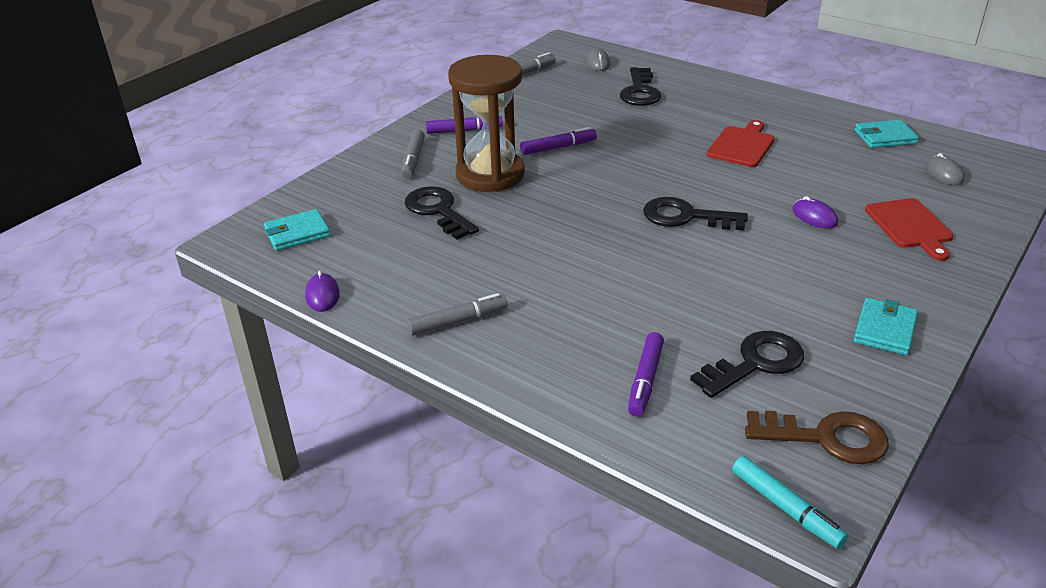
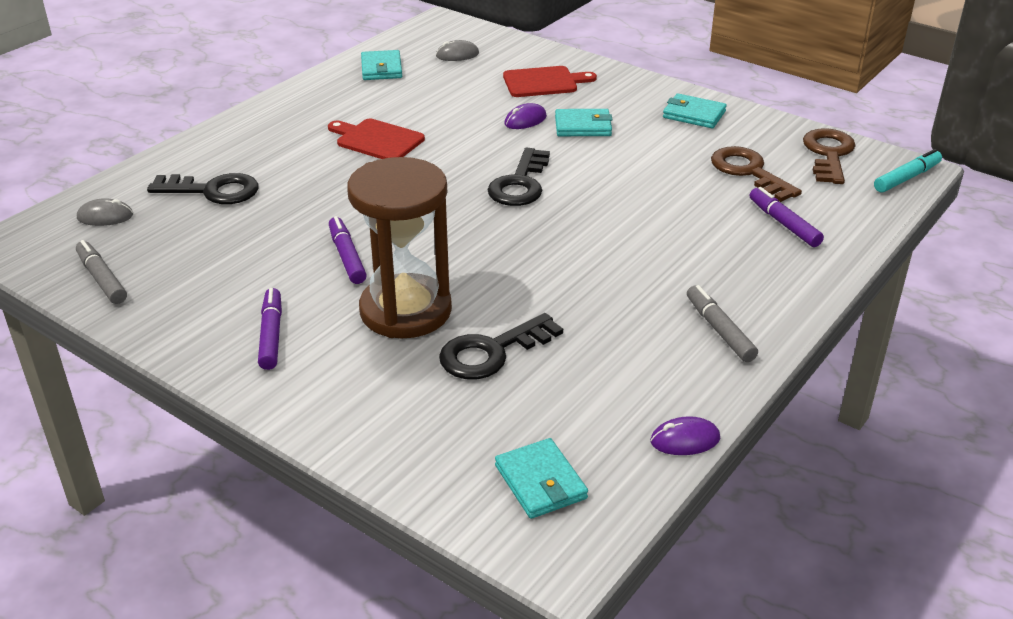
camera: 90 degrees left, 0 degrees up
grey marker [401,130,425,178] -> none
purple marker [628,332,664,417] -> purple marker turned 135 degrees counterclockwise [750,187,824,247]
black key [690,331,804,398] -> brown key [711,146,802,202]
none -> turquoise wallet [555,109,613,136]

